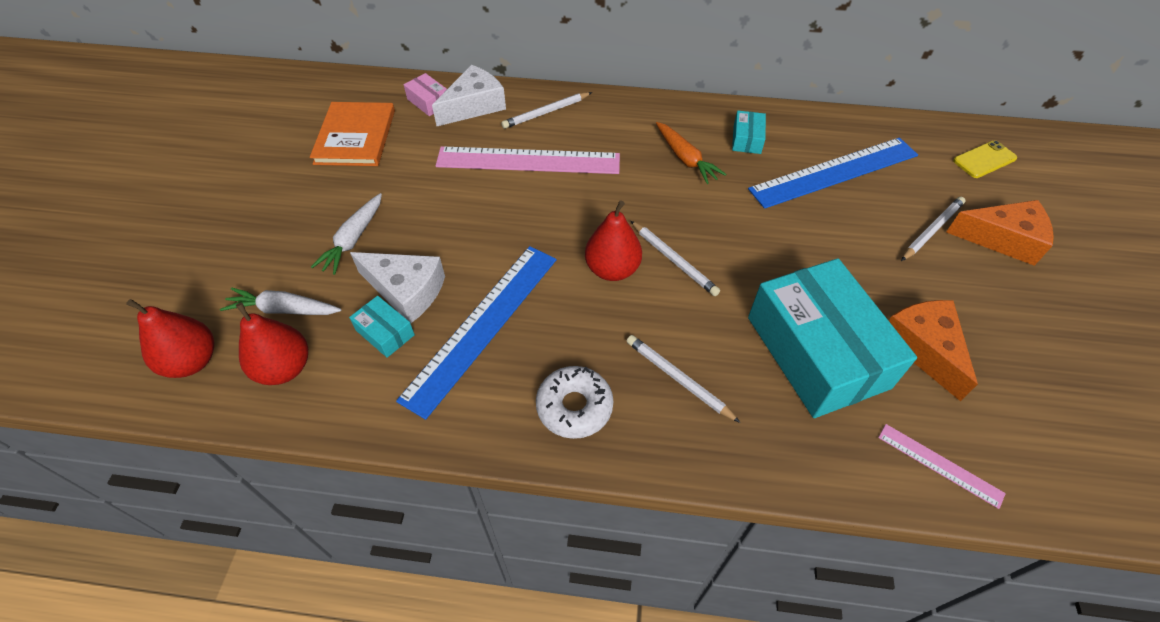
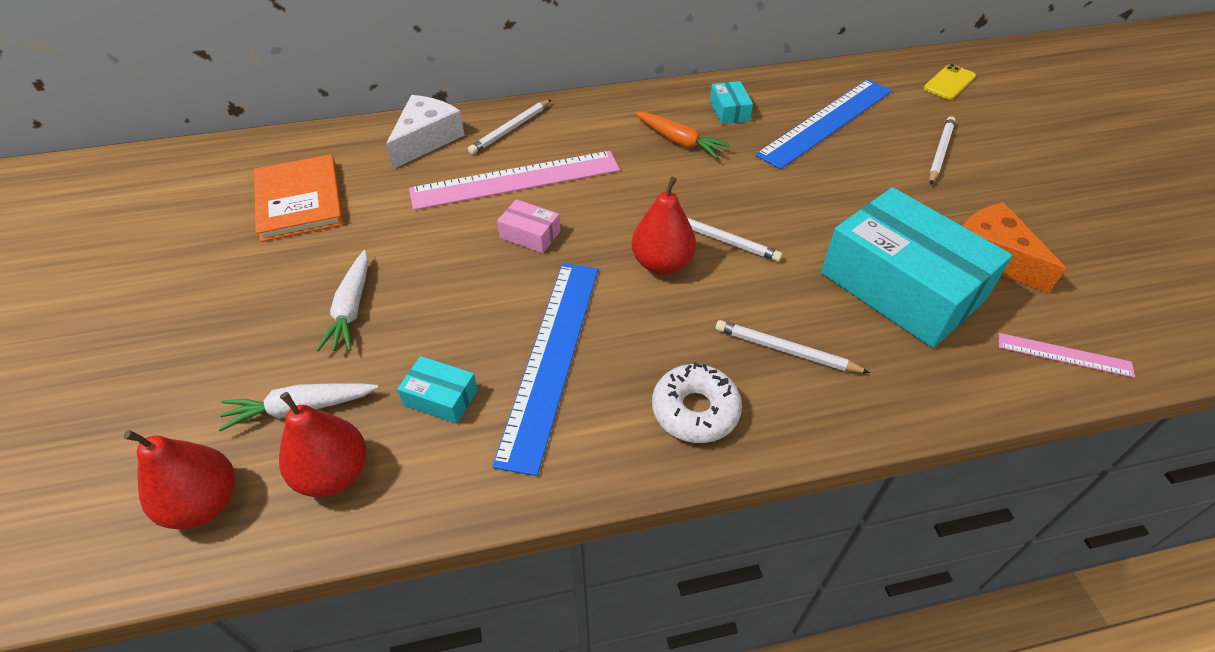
camera: 20 degrees left, 5 degrees down
white cheese [350,252,445,324] -> none
pink box [404,73,447,116] -> pink box moved to [497,199,560,253]
orange cheese [946,200,1054,266] -> none

